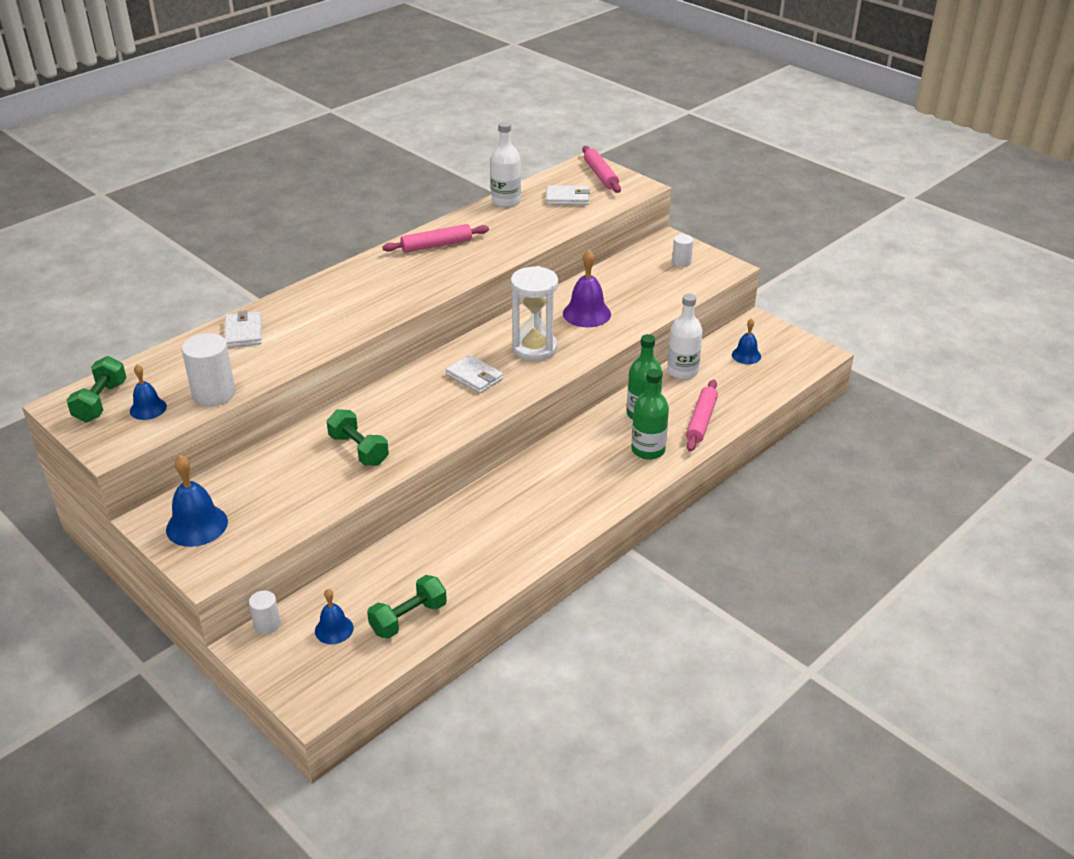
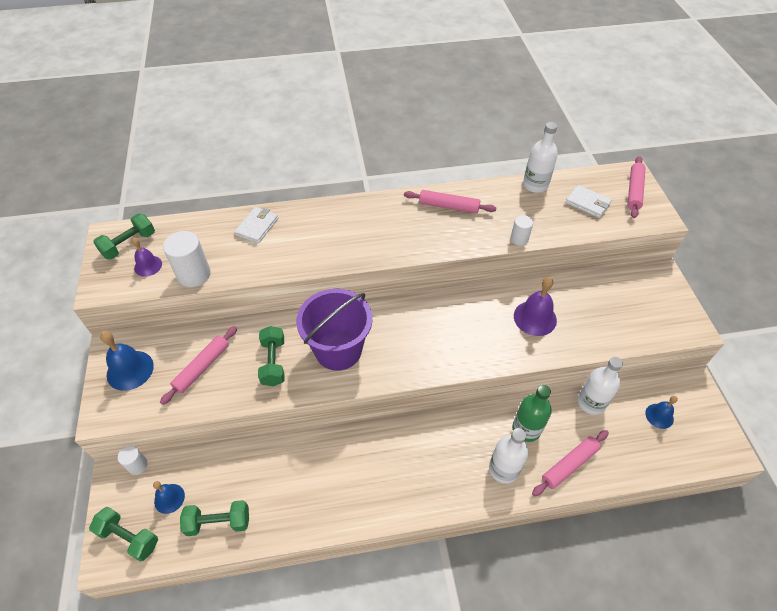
camera: 35 degrees right, 15 degrees up
blue bell [130,364,167,420] -> purple bell [132,238,162,277]
white wallet [446,355,503,393] -> none
white hourglass [511,266,558,361] -> none
green bottle [631,369,669,460] -> white bottle [489,428,528,484]
white cylinder [672,234,693,267] -> white cylinder moved to [511,215,533,246]
none -> green dumbbell [89,507,158,562]
none -> pink rolling pin [160,326,237,405]
none -> purple bucket [296,289,373,371]

